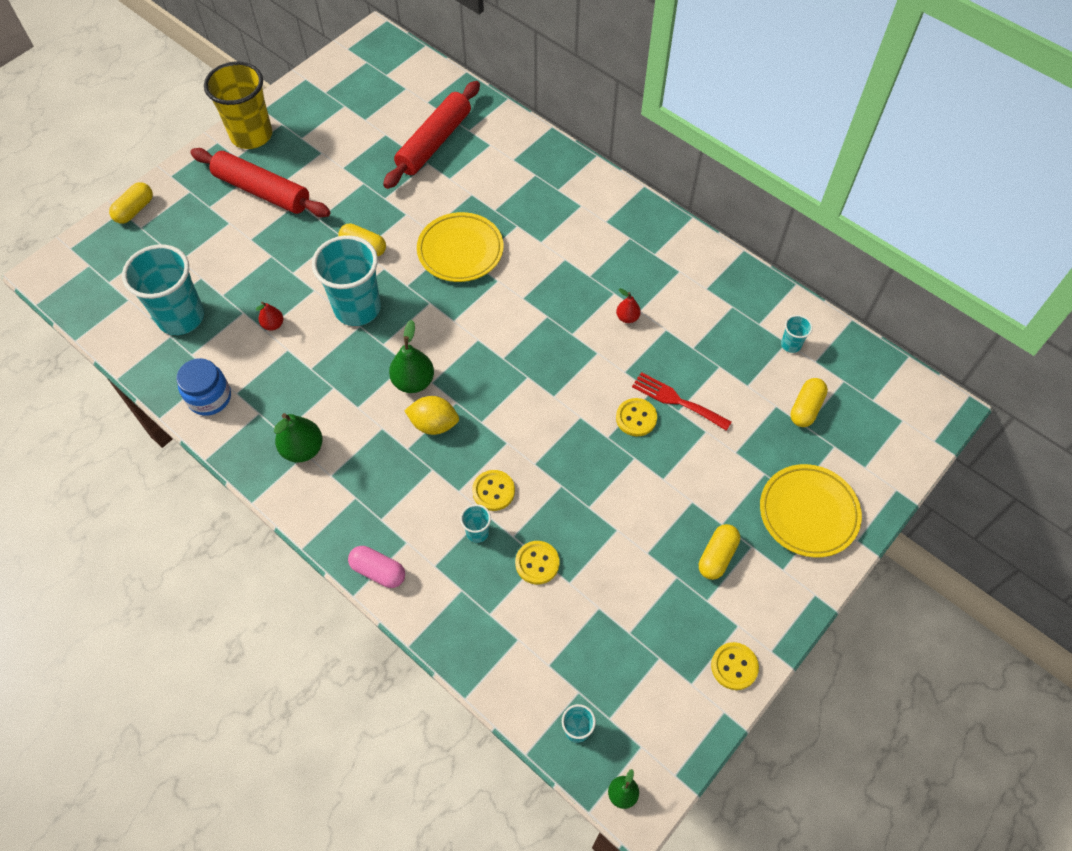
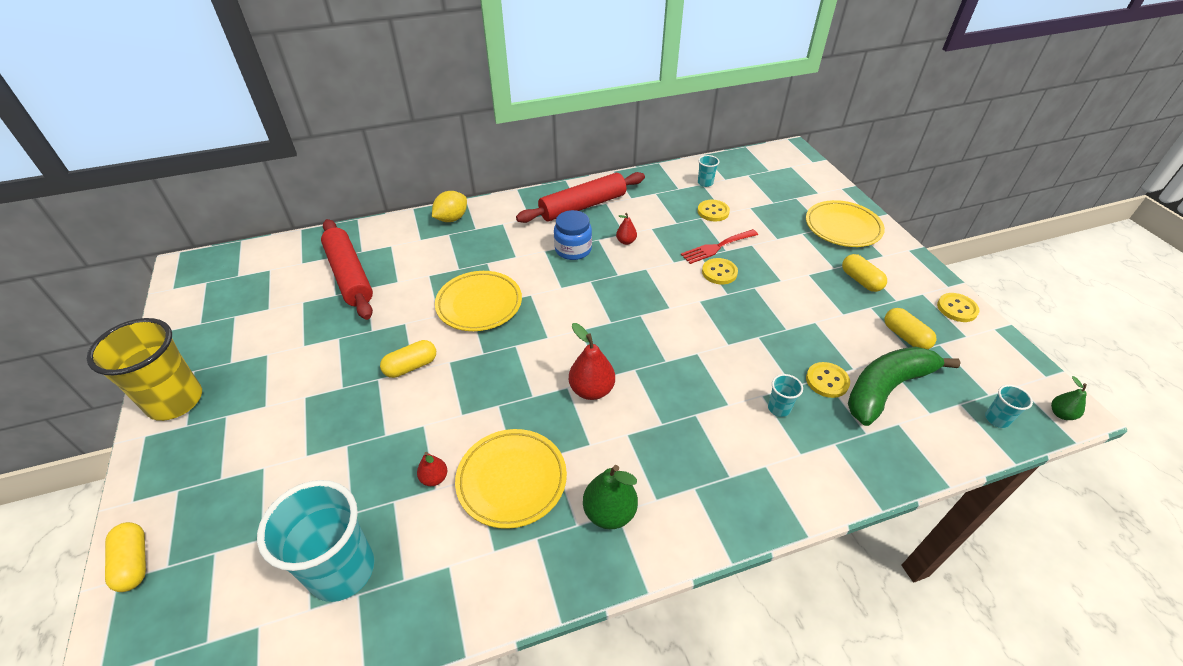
camera: 60 degrees left, 15 degrees down
blue jar [176,358,231,416] -> blue jar moved to [554,210,592,260]
red rolling pin [190,148,331,217] -> red rolling pin moved to [516,172,645,223]
turquoise cup [312,235,381,326] -> none
pink capsule [348,546,405,588] -> none
green pear [389,320,434,393] -> red pear [569,323,615,400]
yellow lemon [404,396,459,435] -> yellow lemon moved to [432,191,467,222]
yellow button [472,470,515,511] -> yellow button moved to [698,200,730,222]
yellow capsule [790,378,828,427] -> yellow capsule moved to [885,308,936,349]
none -> yellow plate [455,429,567,529]
none -> green banana [848,347,961,426]

